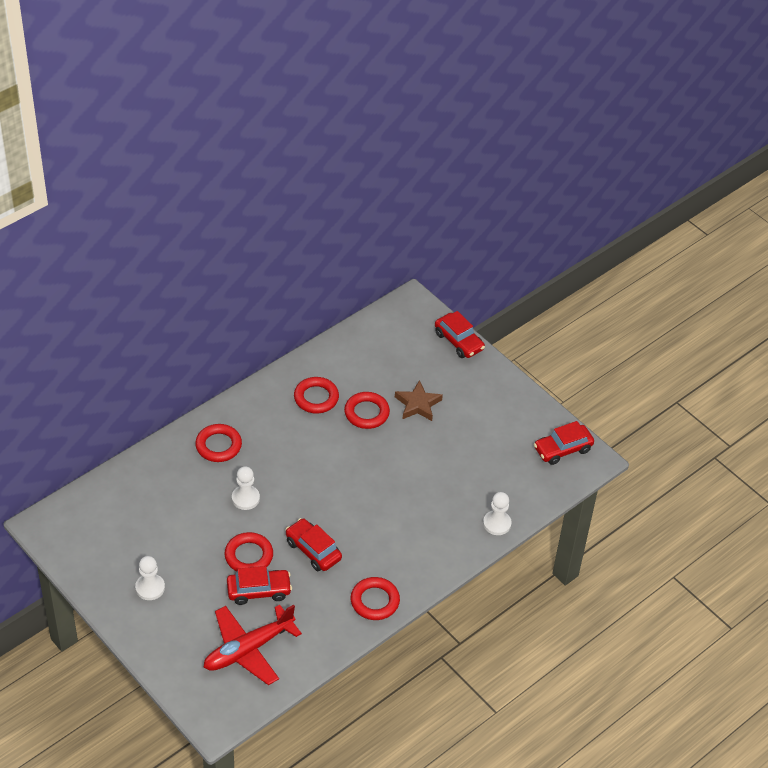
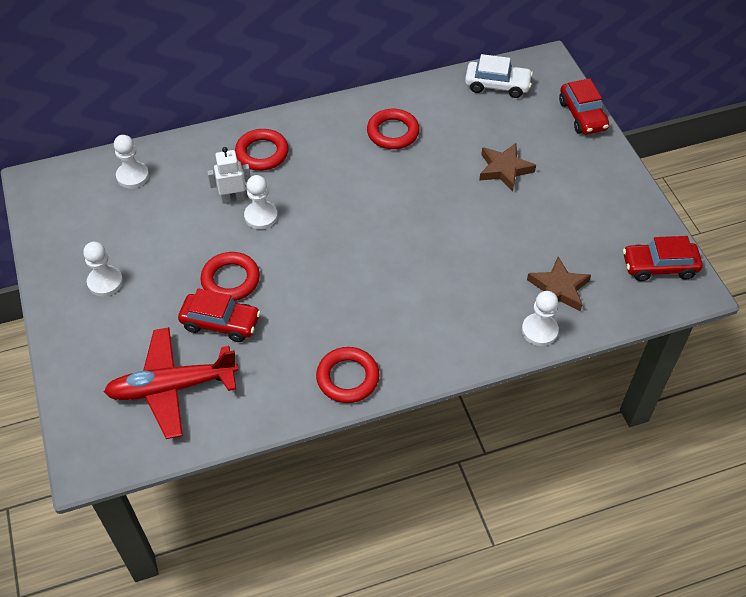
camera: 25 degrees right, 5 degrees up
red car [285,518,342,571] -> none
red ring [344,392,390,429] -> none
none -> white pawn [114,135,149,188]
none -> white robot [207,147,251,204]
none -> white car [465,54,533,98]
none -> brown star [527,257,591,311]

